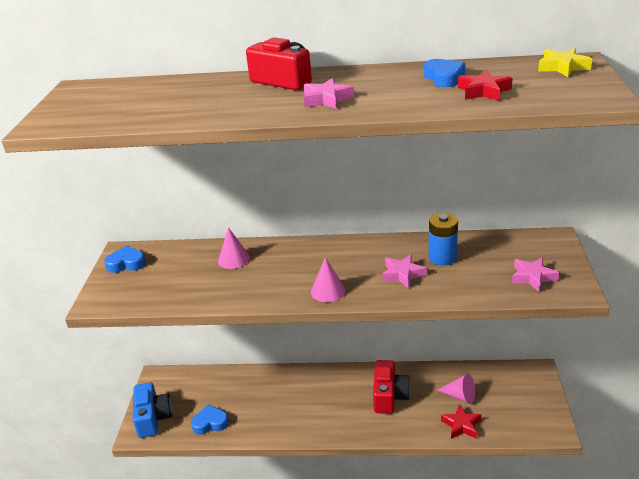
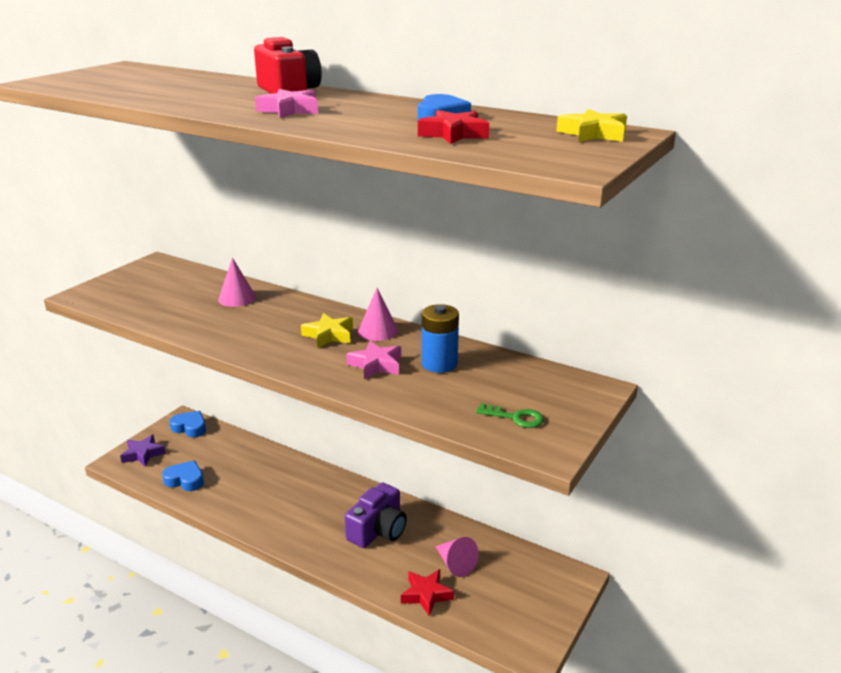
camera: 25 degrees right, 5 degrees down
blue heart [104,246,146,273] -> blue heart moved to [169,411,206,437]
blue camera [133,382,172,438] -> purple star [120,434,166,467]
pink cone [311,257,346,302] -> pink cone moved to [358,288,398,341]
red camera [373,360,411,414] -> purple camera [345,483,407,548]
pink star [512,257,559,292] -> green key [476,403,544,428]
none -> yellow star [301,313,353,348]

